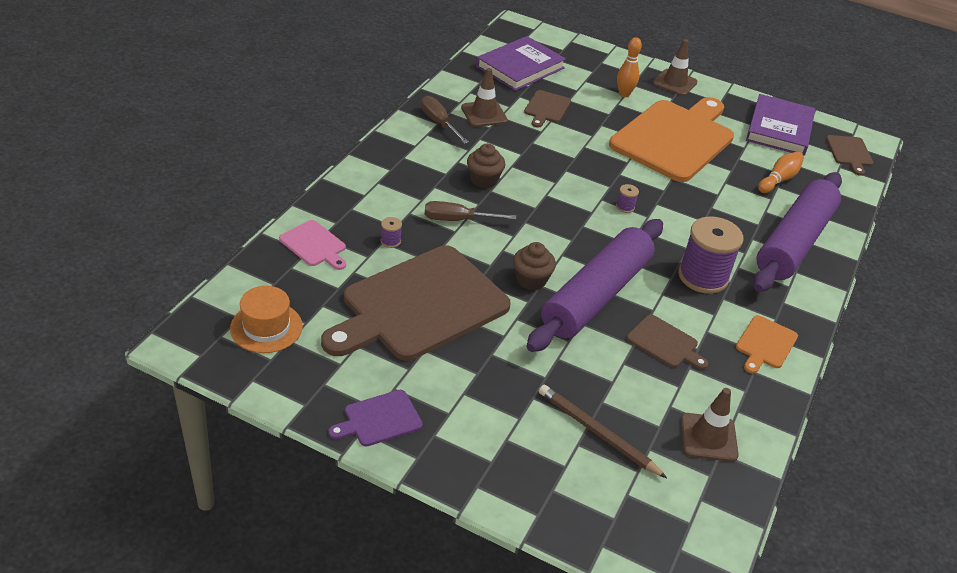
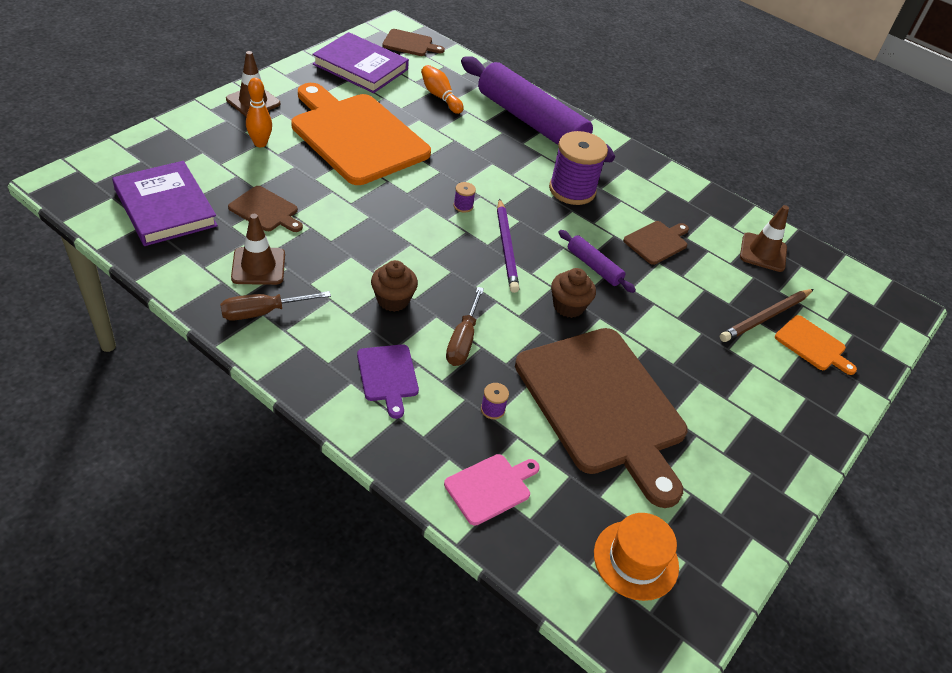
camera: 80 degrees left, 5 degrees up
purple cutting board [328,390,423,446] -> purple cutting board moved to [357,344,419,419]
purple rolling pin [527,219,663,352] -> purple rolling pin [558,230,636,293], size x0.43
orange cutting board [736,315,798,374] -> orange cutting board moved to [775,315,857,375]
none -> purple pencil [497,198,519,293]

